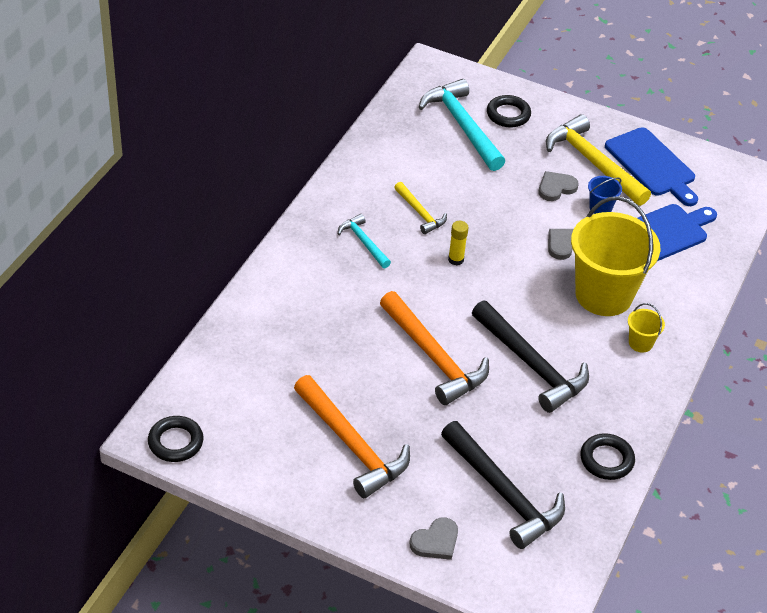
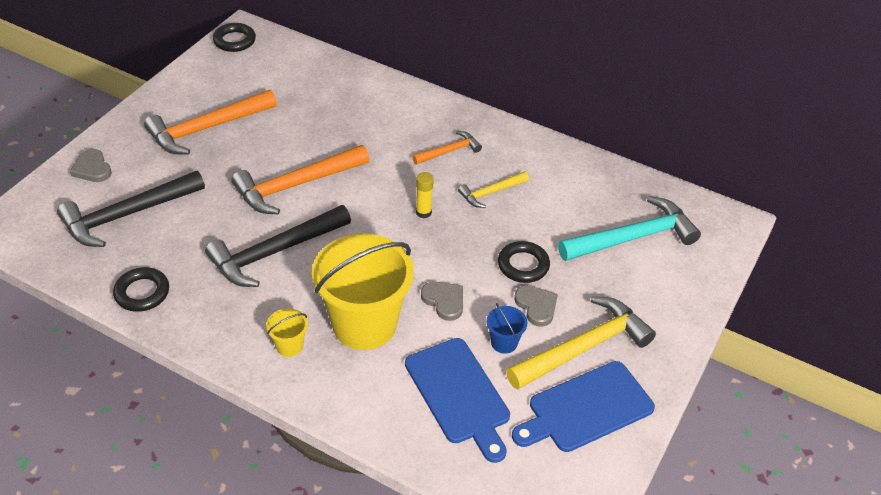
camera: 95 degrees right, 0 degrees up
turquoise hammer [338,214,391,268] -> orange hammer [412,131,482,165]
black ring [487,95,531,127] -> black ring moved to [498,241,550,283]

